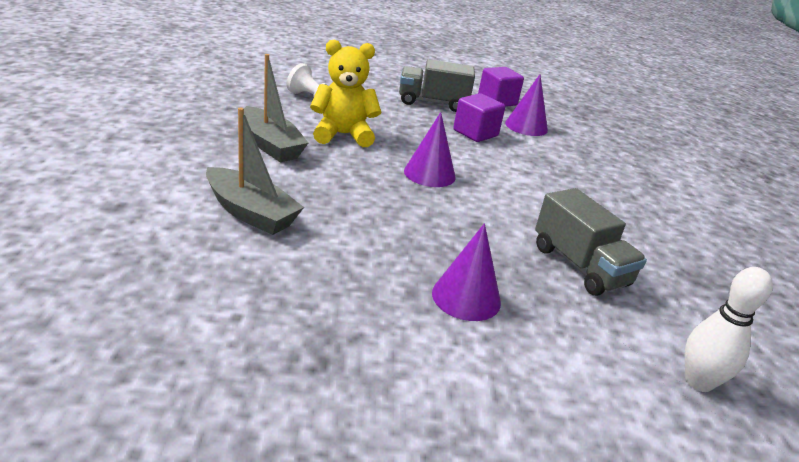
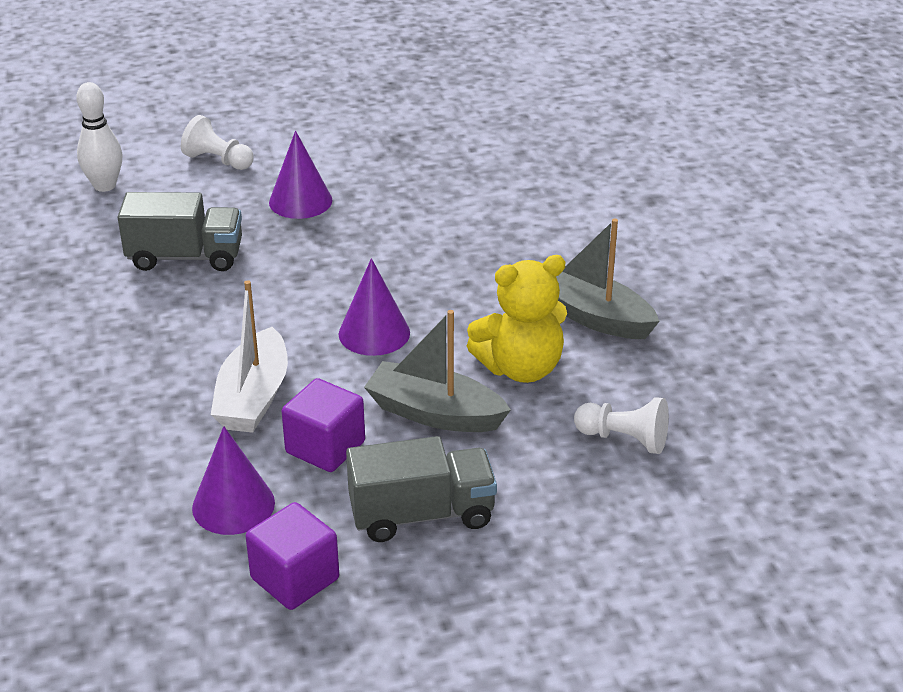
camera: 170 degrees right, 5 degrees up
grey boat [206,107,304,235] -> grey boat moved to [364,310,511,432]
grey truck [535,188,647,296] -> grey truck turned 135 degrees clockwise [118,192,242,271]
none -> white pawn [181,115,254,170]
none -> white boat [211,280,288,433]

